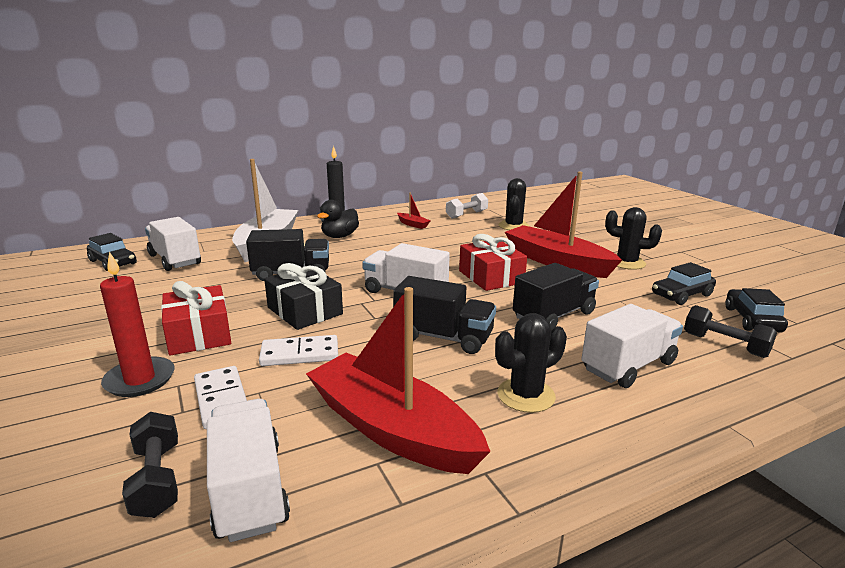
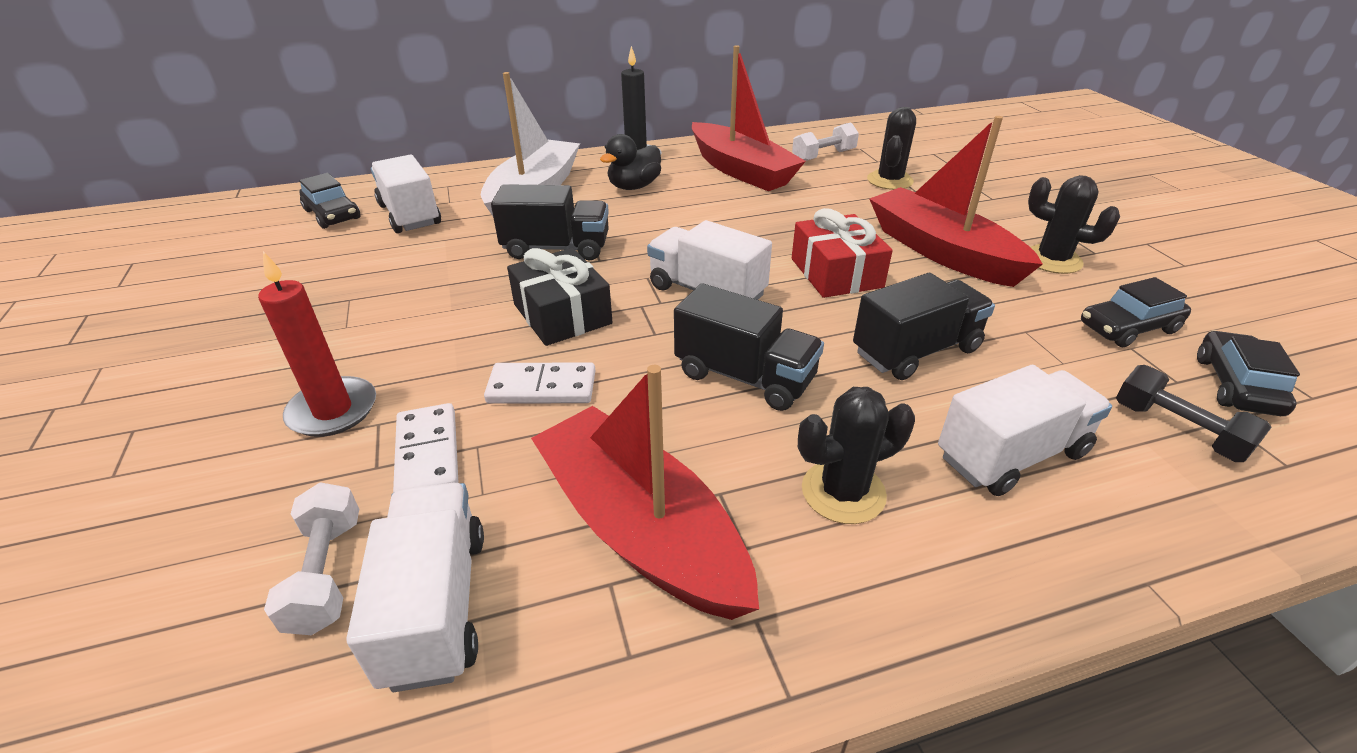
camera: 10 degrees right, 15 degrees up
black dumbbell [122,412,178,518] -> white dumbbell [264,482,359,635]
red gift [161,281,231,356] -> none
red boat [397,193,431,229] -> red boat [692,45,806,191], size x2.45

